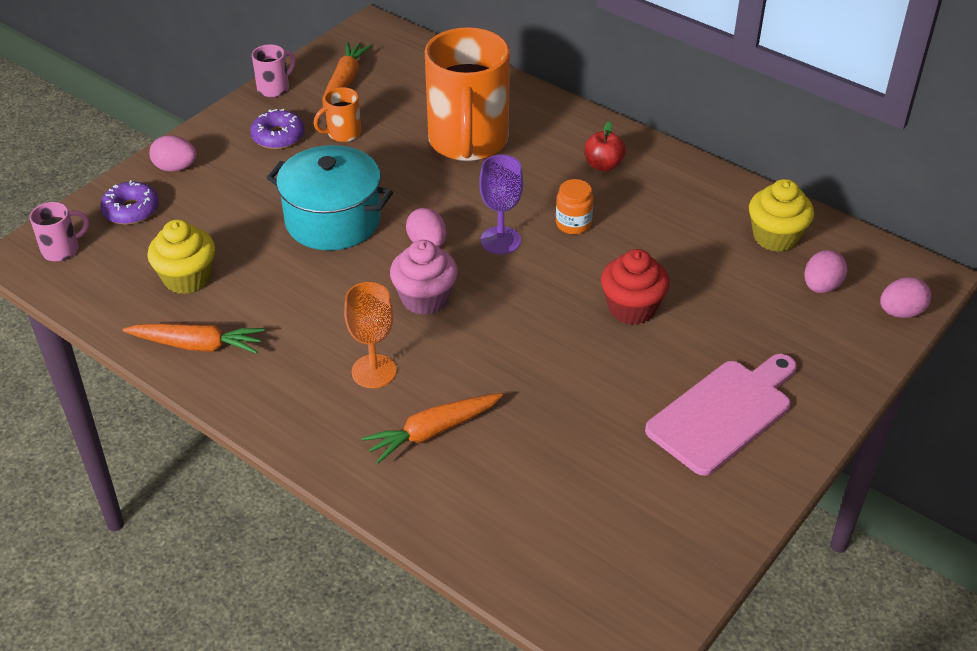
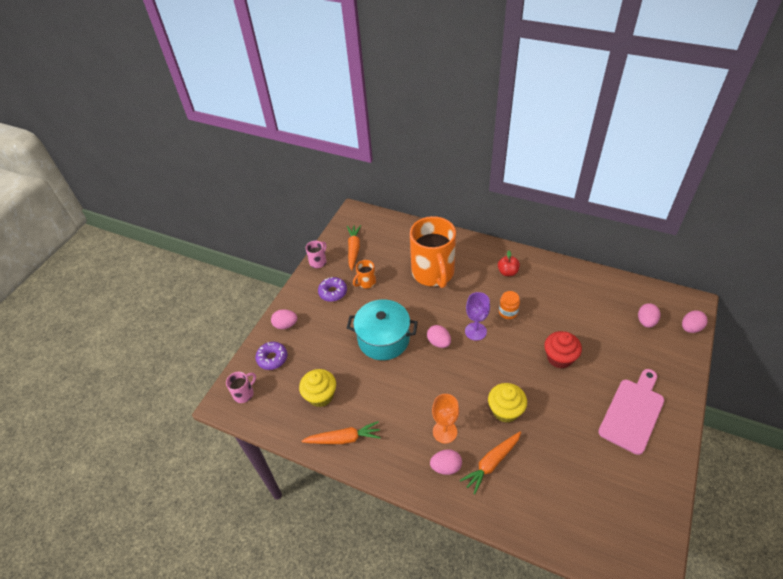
camera: 10 degrees left, 5 degrees up
pink cupcake [390,240,458,315] -> none
yellow cupcake [749,179,814,252] -> yellow cupcake moved to [488,383,527,423]
none -> pink egg [430,449,462,475]

